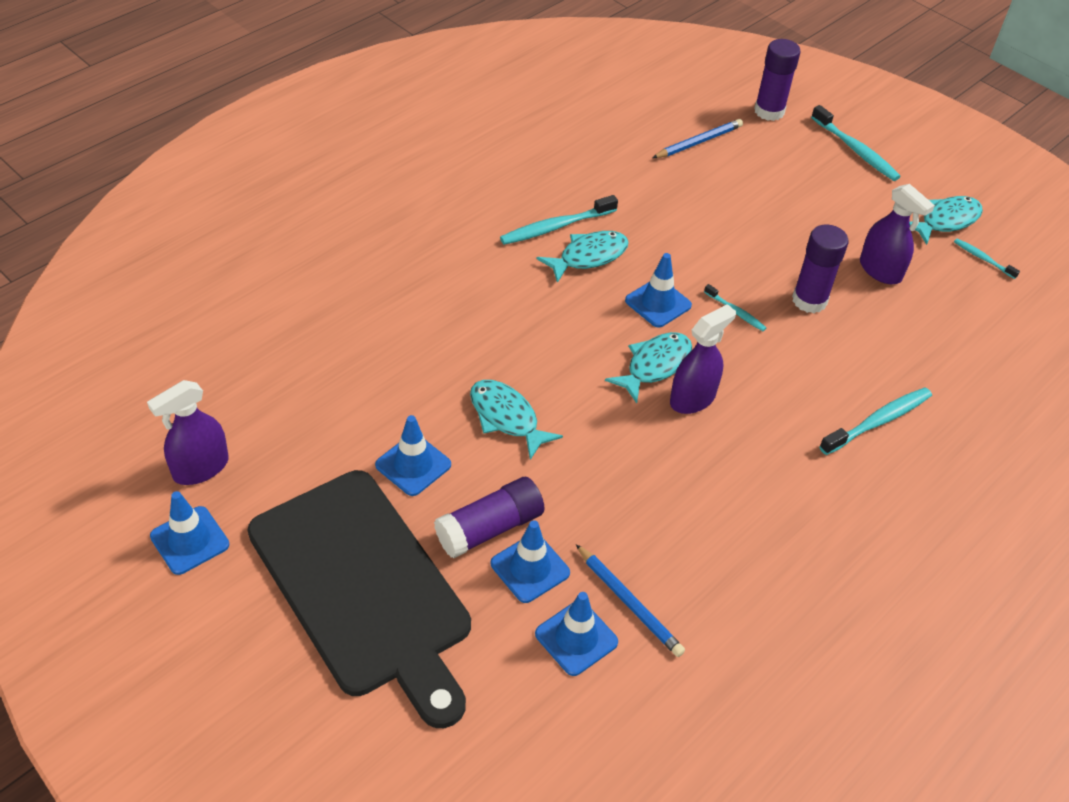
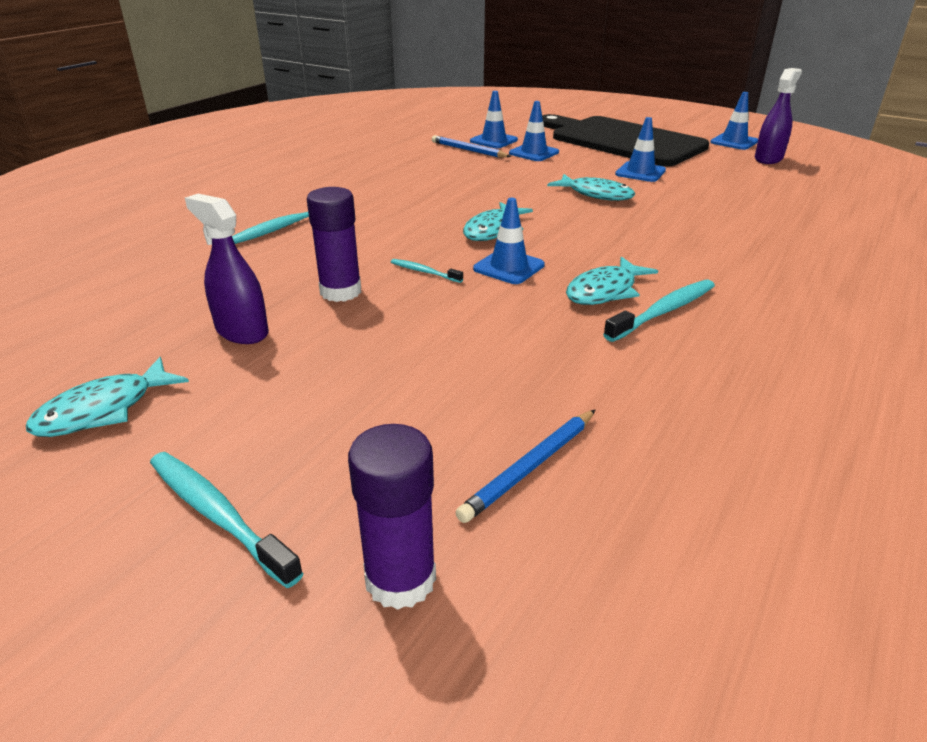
camera: 170 degrees right, 15 degrees down
purple glue stick [434,477,545,558] -> none
purple spray bottle [670,304,736,414] -> none
turquoise toothbrush [954,238,1020,279] -> none

